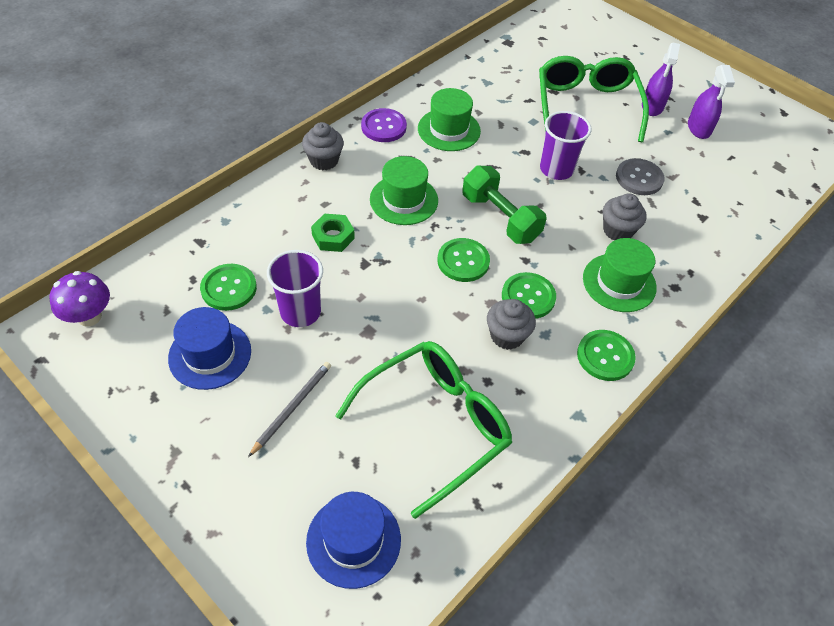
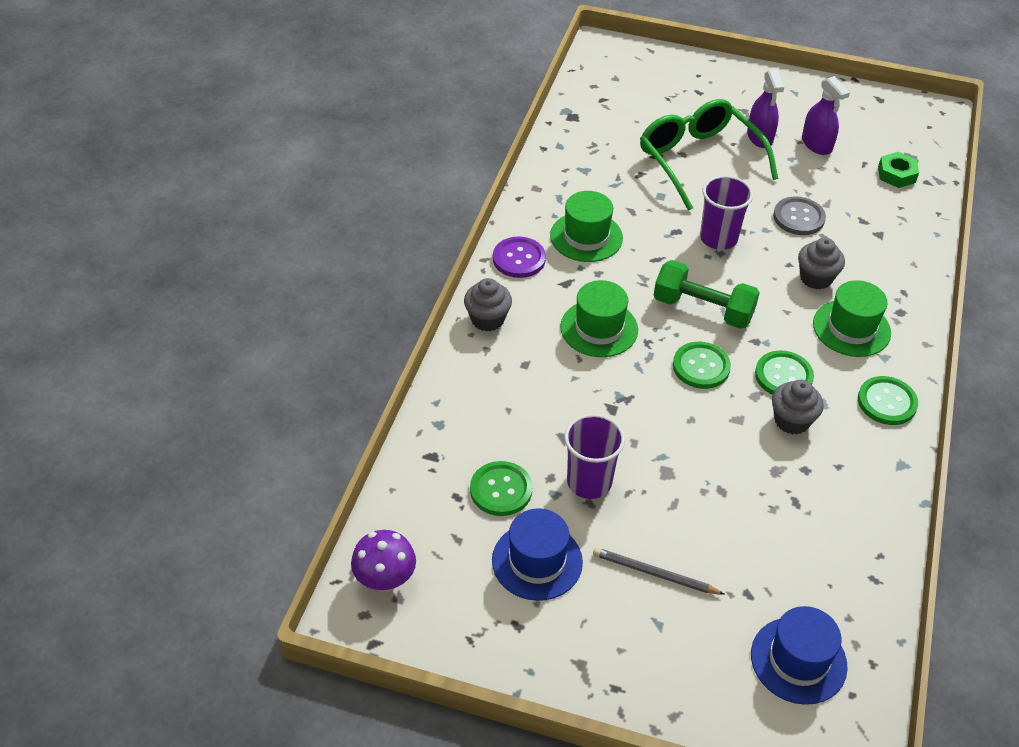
camera: 25 degrees left, 5 degrees down
grey pencil [248,362,331,457] -> grey pencil turned 75 degrees counterclockwise [593,547,725,595]
green nut [311,214,355,252] -> green nut moved to [878,152,919,188]
green glasses [336,341,512,519] -> none

